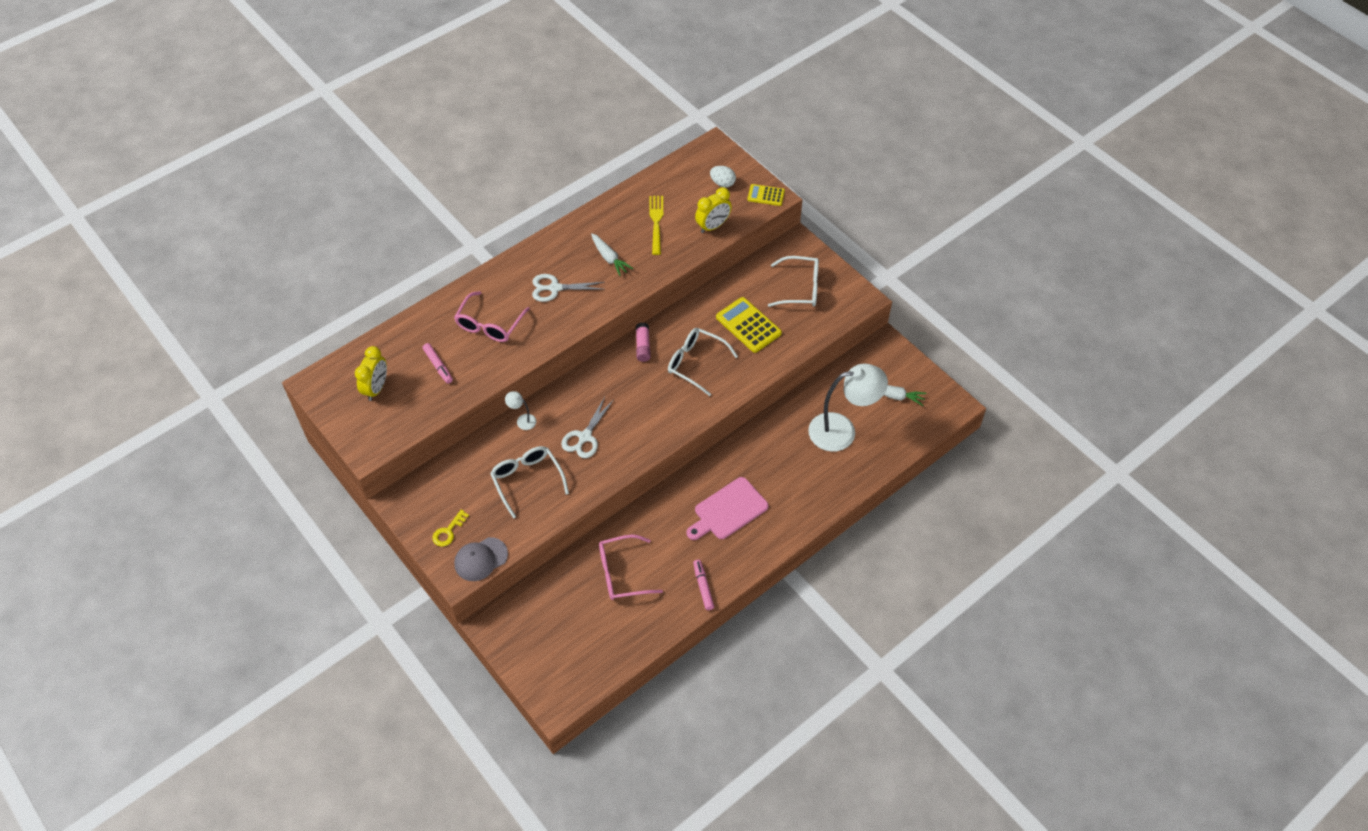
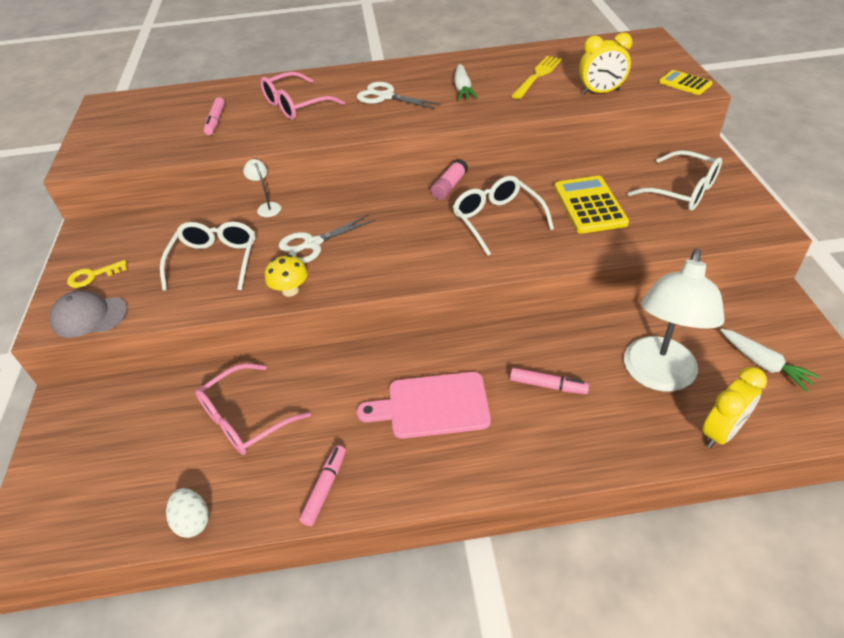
camera: 35 degrees right, 10 degrees down
yellow clock [355,346,387,401] -> yellow clock moved to [702,367,767,448]
pink glasses [599,535,663,600] -> pink glasses turned 60 degrees counterclockwise [195,363,311,455]
white egg [710,166,736,188] -> white egg moved to [166,488,209,538]
white lamp [808,364,888,452] -> white lamp turned 90 degrees clockwise [624,249,725,392]
none -> yellow mushroom [265,255,308,297]
none -> pink marker [510,368,589,394]

